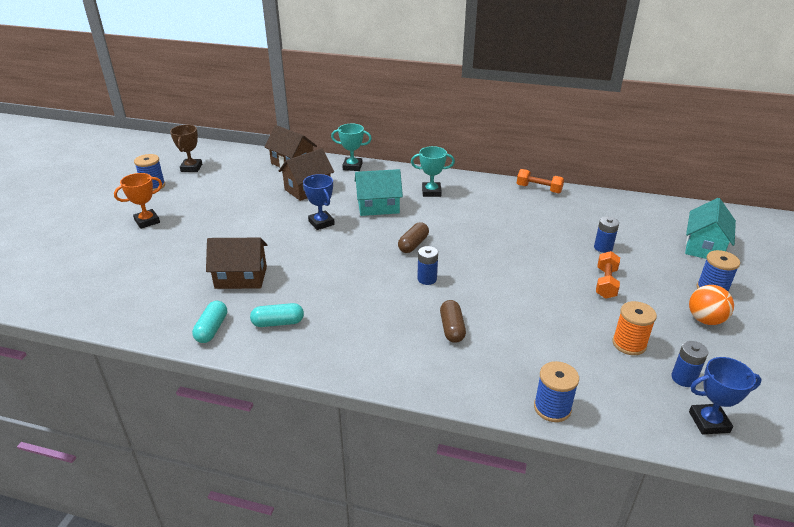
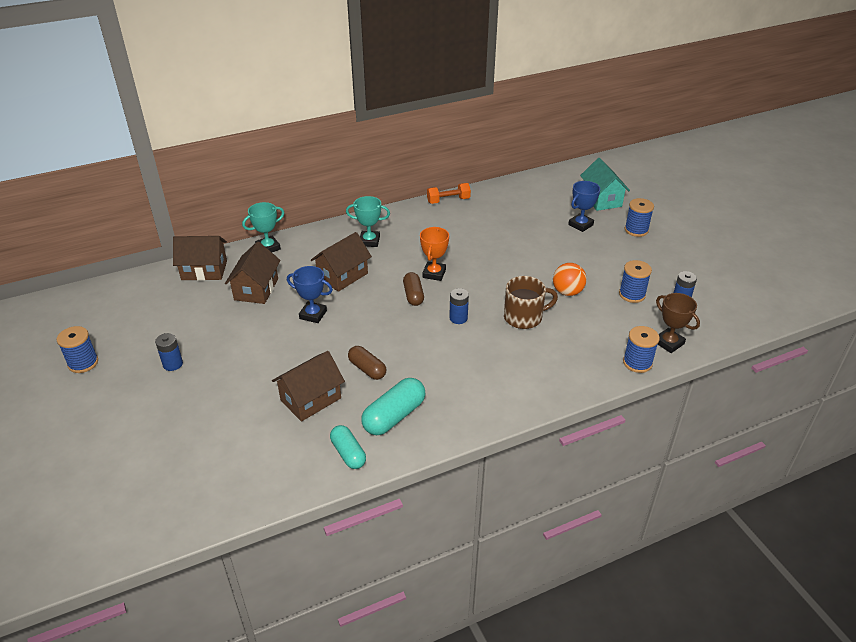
camera: 40 degrees left, 5 degrees up
orange trophy [114,173,162,229] -> orange trophy moved to [420,227,449,281]
brown trophy [170,125,202,172] -> brown trophy moved to [656,293,700,353]
turquoise capsule [250,303,304,327] -> turquoise capsule [361,378,425,435], size x1.51
turquoise house [355,169,403,216] -> brown house [311,232,372,292]
turquoise trophy [411,146,455,197] -> turquoise trophy turned 45 degrees clockwise [346,196,390,247]
brown capsule [440,300,466,343] -> brown capsule moved to [348,346,386,380]
blue battery [594,217,619,253] -> blue battery moved to [155,333,183,371]
orange dumbbell [596,251,620,299] -> none
orange spool [612,301,657,355] -> blue spool [619,260,652,303]
orange ball [689,285,734,325] -> orange ball moved to [553,263,587,296]
blue trophy [689,357,762,434] -> blue trophy moved to [568,181,600,232]
none -> brown mug [504,276,558,329]

